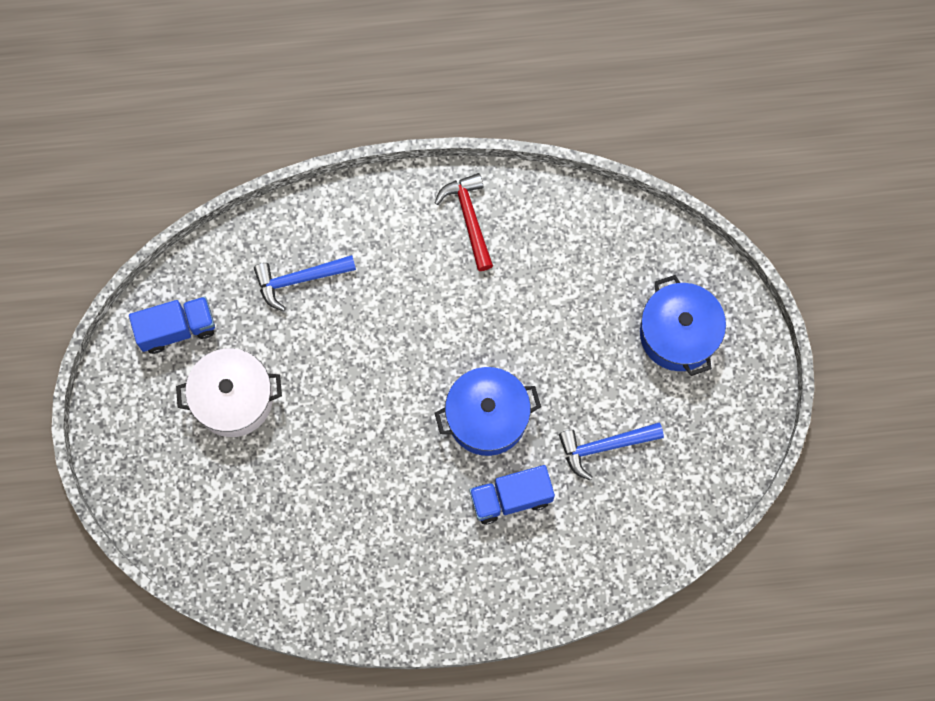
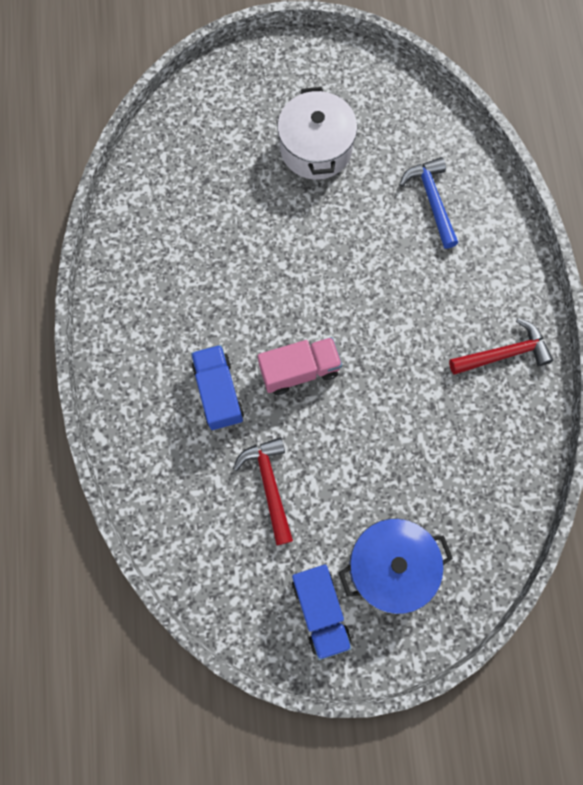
camera: 90 degrees right, 0 degrees up
blue truck [129,297,215,354] -> blue truck moved to [292,565,352,660]
blue pot [435,367,541,456] -> pink truck [258,337,342,395]
blue hammer [559,423,664,481] -> red hammer [233,437,293,546]

